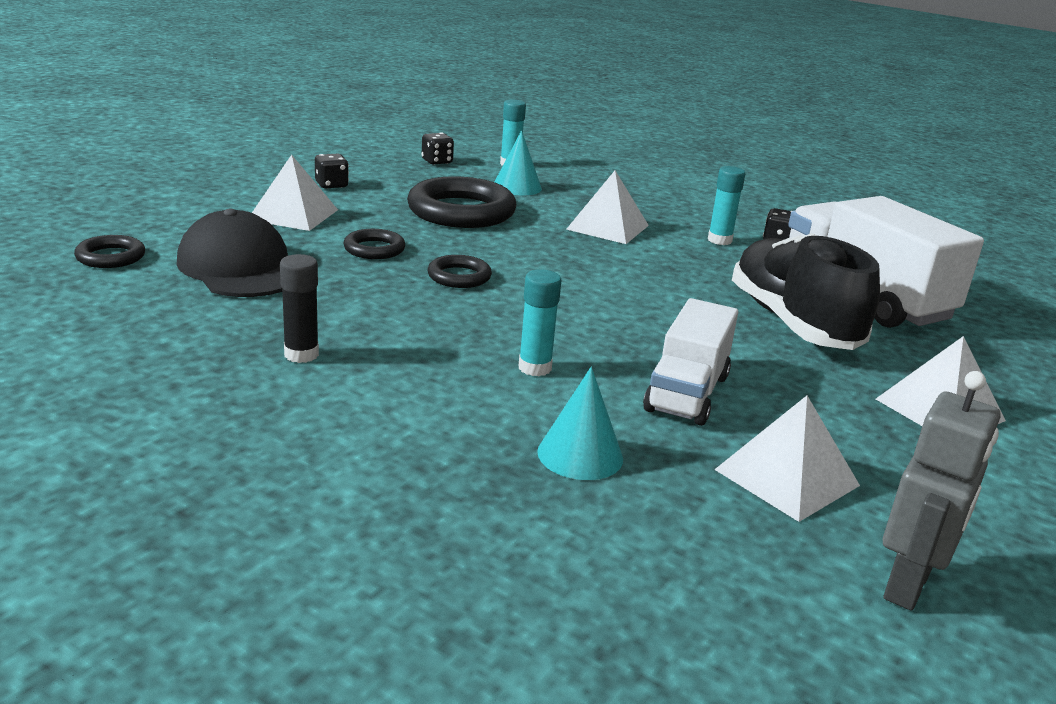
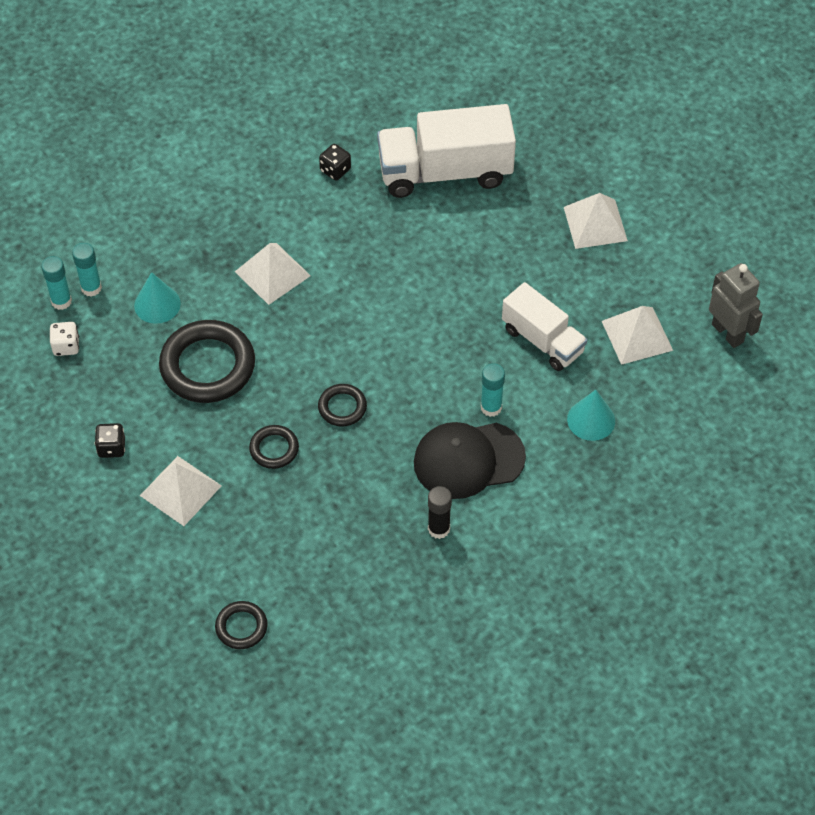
camera: 65 degrees left, 30 degrees up
black cap [177,209,288,297] -> black cap moved to [414,422,526,499]
black dice [421,132,454,165] -> white dice [50,322,79,356]
turquoise glue stick [708,166,745,245] -> turquoise glue stick moved to [41,256,72,310]
black shoe [732,233,880,350] -> none

